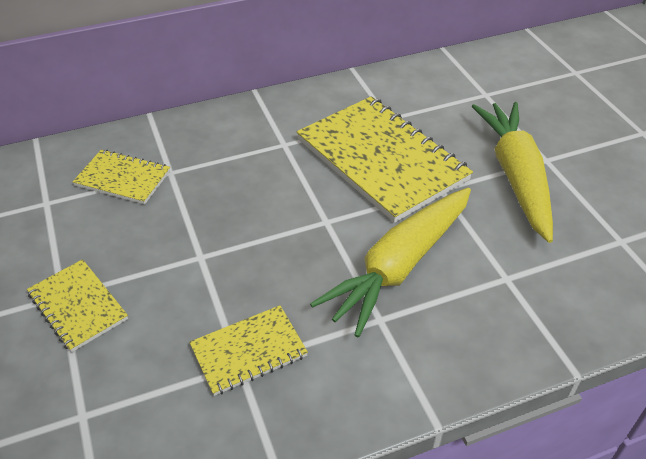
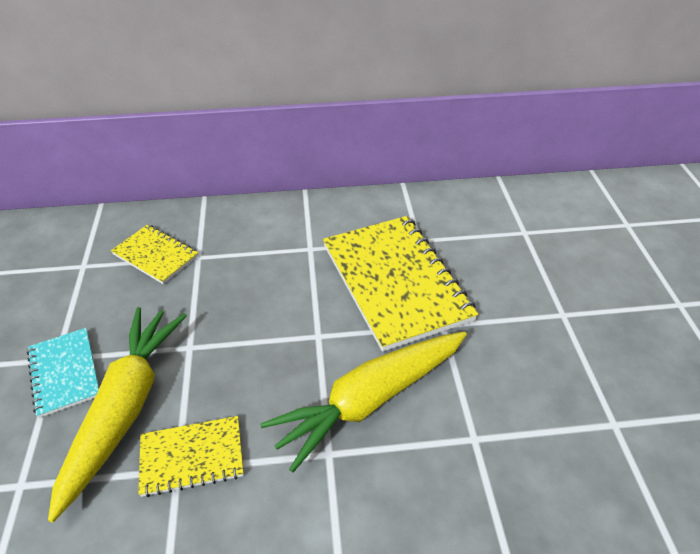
camera: 15 degrees right, 0 degrees up
yellow notebook [27,259,128,352] -> turquoise notebook [27,328,99,418]
yellow carrot [472,102,553,243] -> yellow carrot moved to [48,307,187,522]

